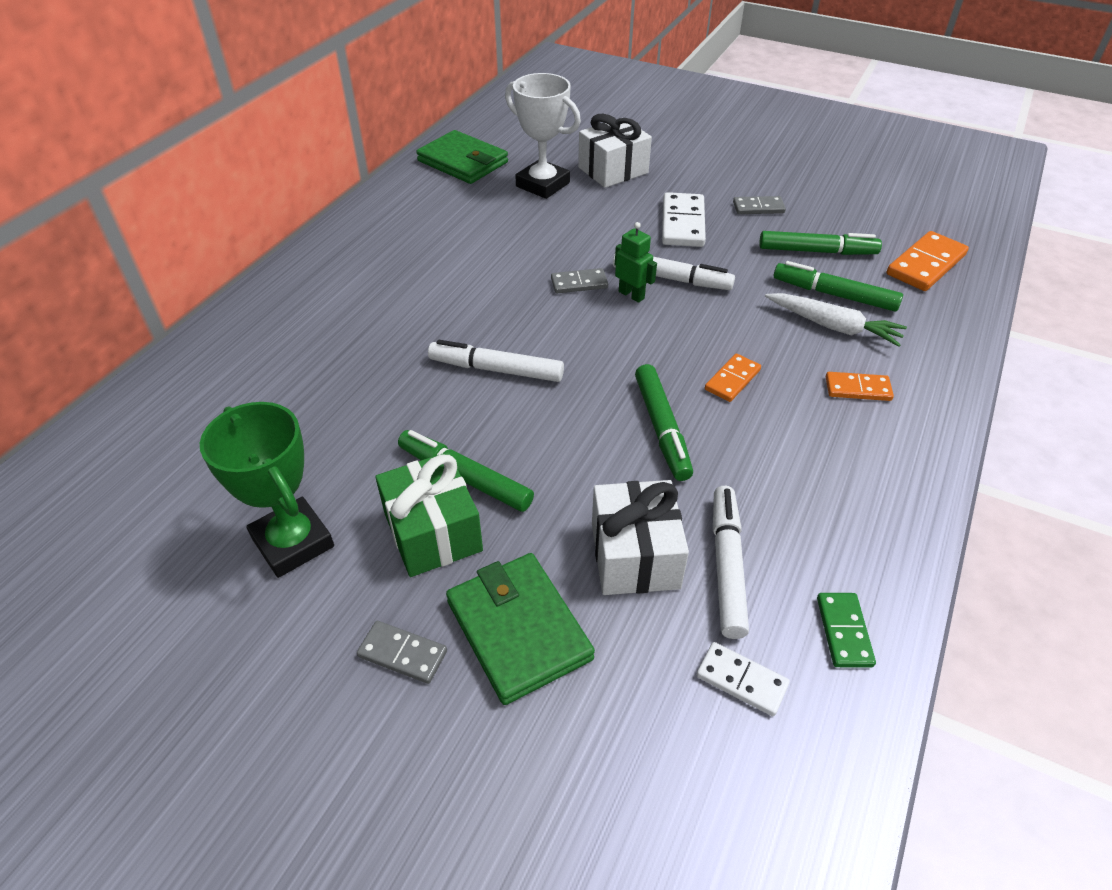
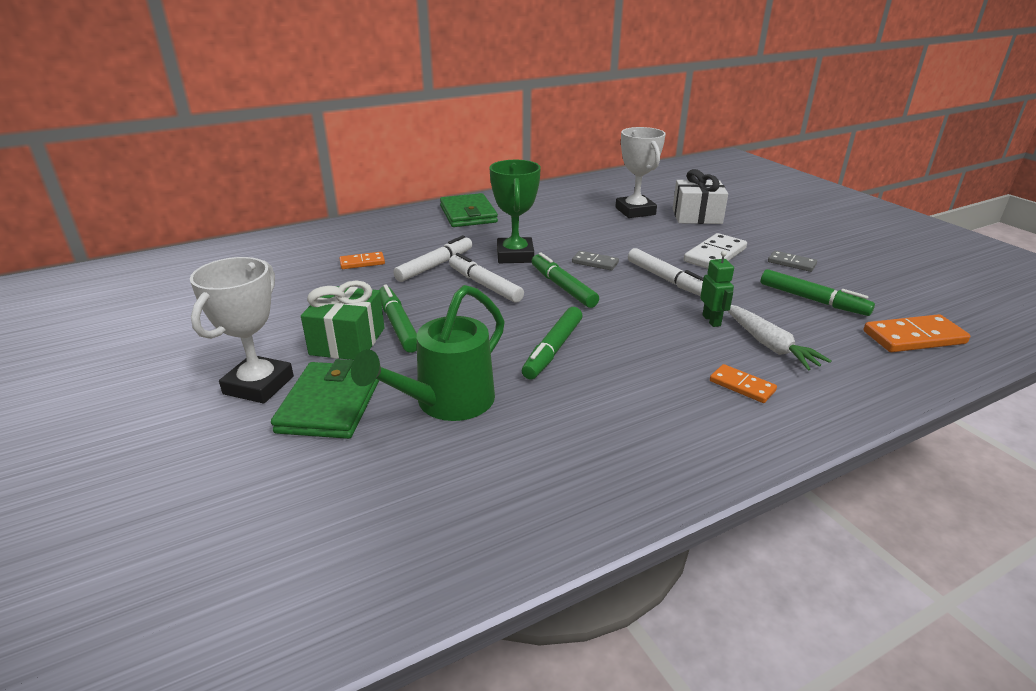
camera: 35 degrees right, 15 degrees down
green trophy [200,402,334,578] -> green trophy moved to [489,160,541,263]
grey domino [357,621,447,684] -> white trophy [190,257,294,404]
green wallet [416,130,508,184] -> green wallet moved to [440,193,498,227]
white gift [592,480,689,595] -> green watering can [351,285,505,421]
green robot [615,222,657,303] -> green robot moved to [700,251,734,327]
white domino [696,642,790,716] -> none
orange domino [705,354,761,402] -> orange domino moved to [339,252,385,269]
white marker [713,486,749,639] -> white marker moved to [393,235,472,282]
green marker [774,261,903,311] -> green marker moved to [532,253,599,308]
green domino [817,593,876,668] -> none

